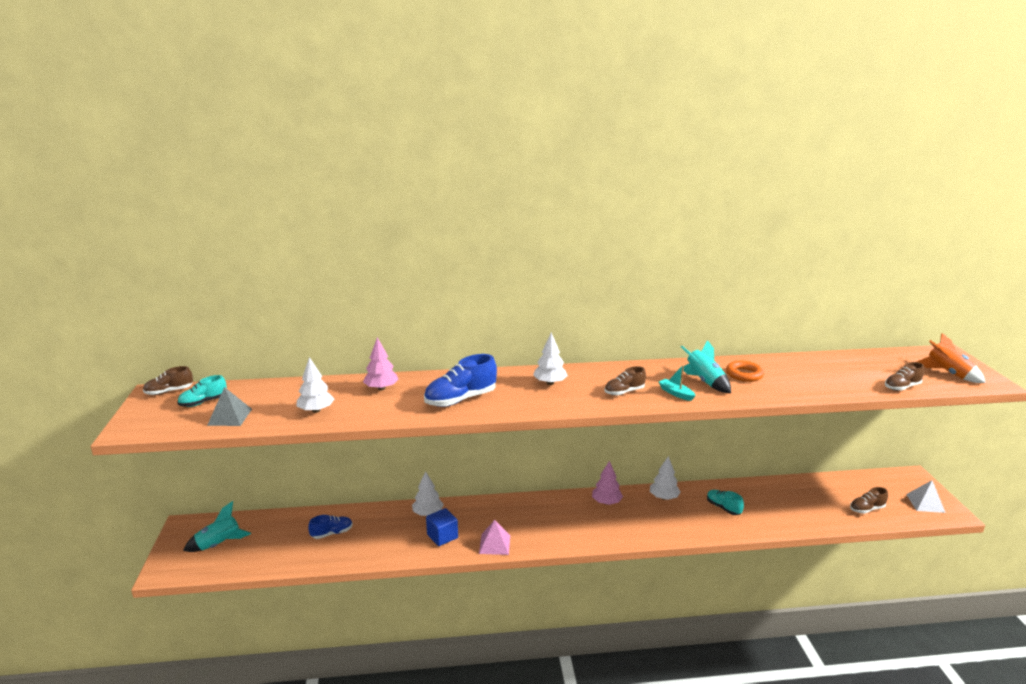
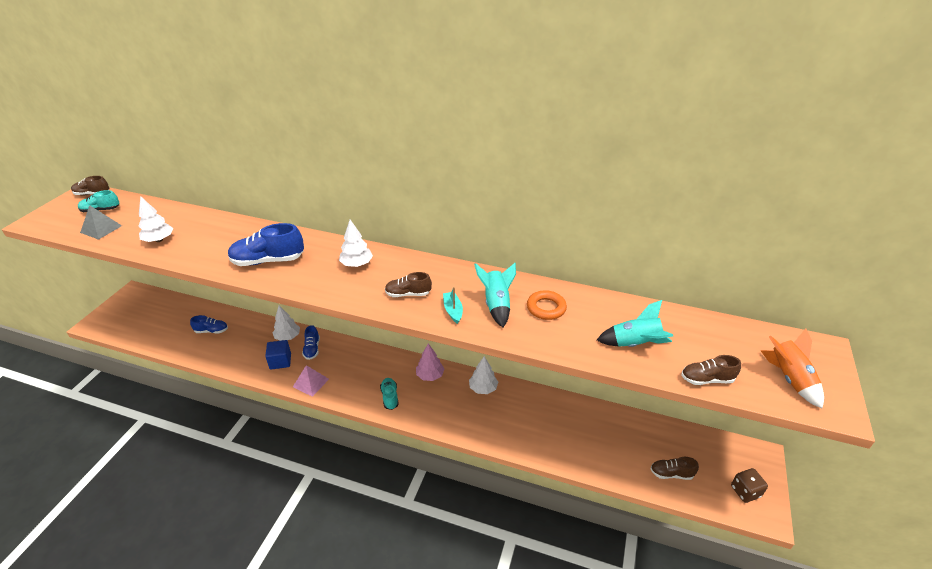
camera: 25 degrees right, 15 degrees up
turquoise rocket [183,501,251,552] -> turquoise rocket moved to [597,300,673,347]
pink tree [363,337,399,390] -> none
turquoise shoe [707,490,744,515] -> turquoise shoe moved to [380,378,399,410]
white pyramid [906,480,946,513] -> brown dice [731,468,768,503]
none -> blue shoe [302,325,320,360]

